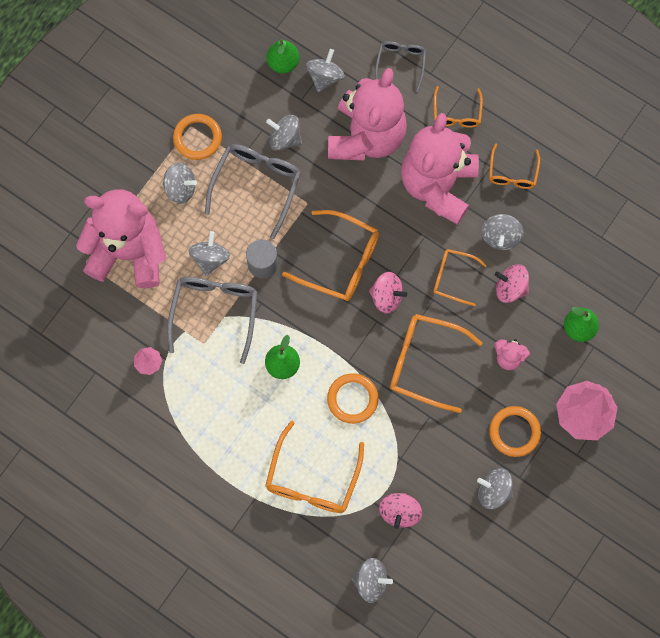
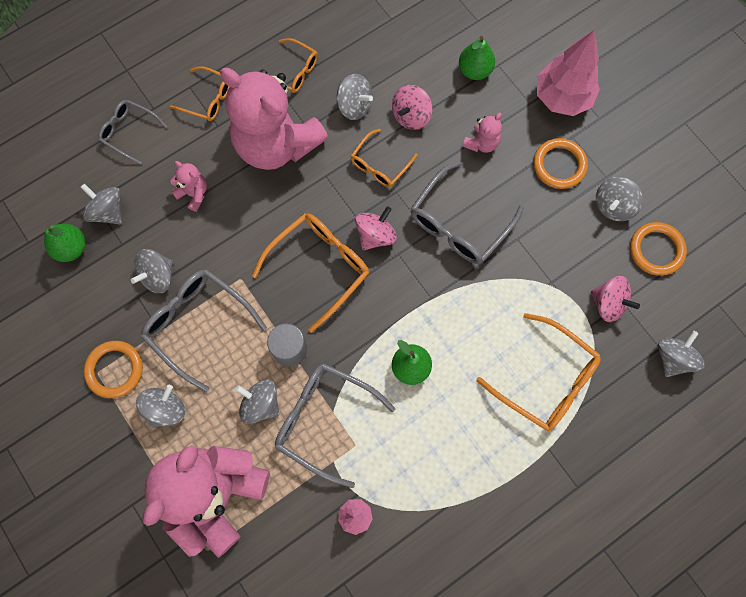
camera: 70 degrees left, 0 degrees up
orange ring [327,373,378,424] -> orange ring moved to [630,222,687,276]
pink teddy bear [328,68,407,161] -> pink teddy bear [170,161,207,212], size x0.40
orange glasses [390,314,482,413] -> grey glasses [411,161,524,264]

